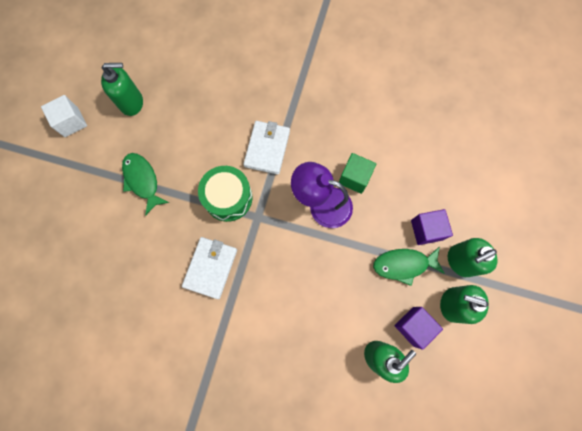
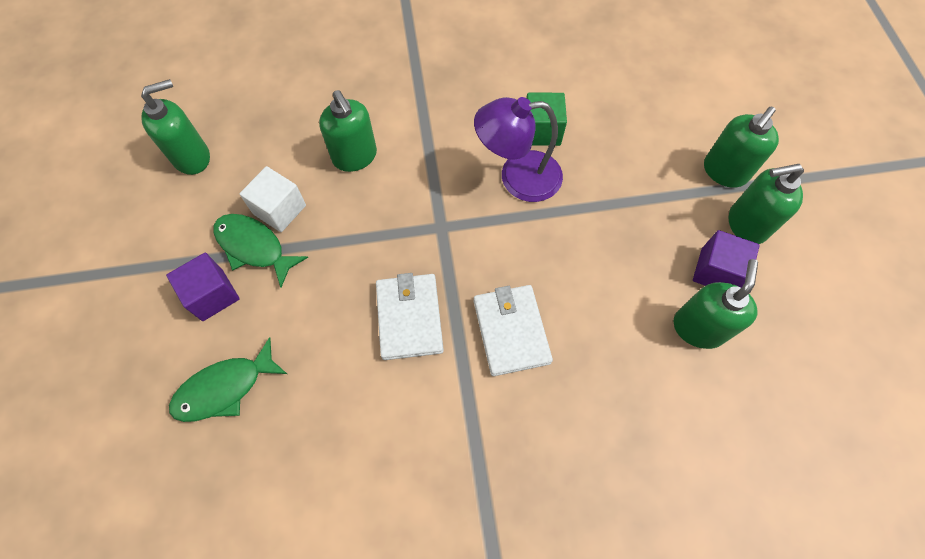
camera: 25 degrees left, 10 degrees down
white cube [41,95,87,137] -> white cube moved to [240,166,306,232]
green drum [198,166,252,222] -> none
white wallet [243,121,290,175] -> white wallet moved to [474,285,553,376]
green fish [373,247,445,286] -> green fish moved to [169,337,287,422]
purple cube [411,209,453,245] -> purple cube moved to [166,253,240,321]
none -> green soap dispenser [319,90,377,172]

